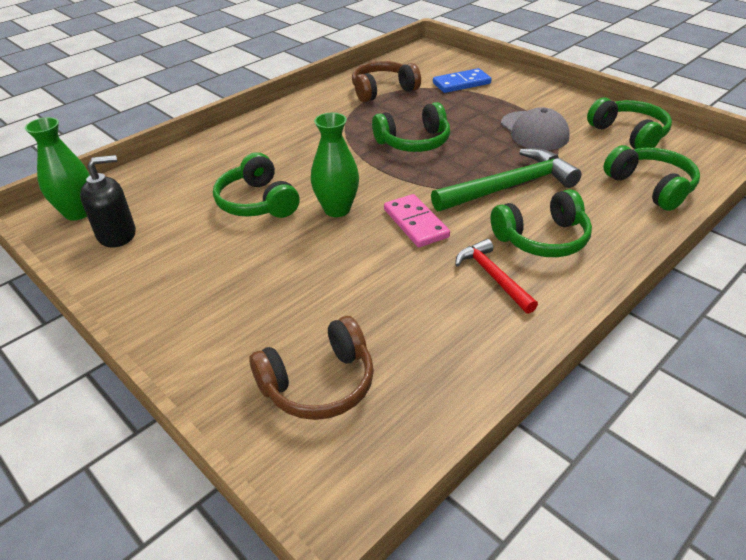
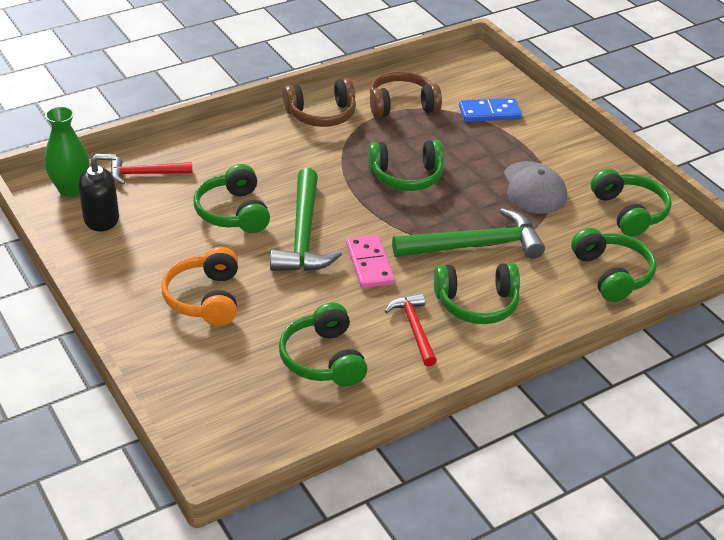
camera: 10 degrees right, 0 degrees up
brown headphones [249,316,374,420] -> brown headphones moved to [283,78,356,127]
green vase [311,112,359,217] -> green hammer [270,168,342,271]
none -> red hammer [111,157,193,185]
none -> orange headphones [161,247,238,326]
none -> green headphones [279,302,368,386]

